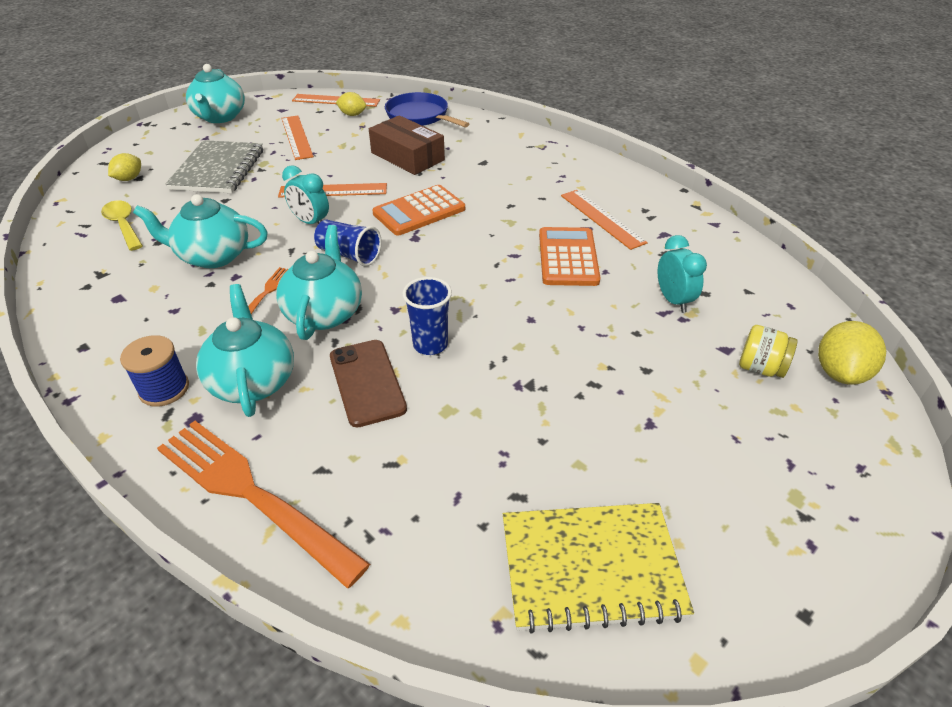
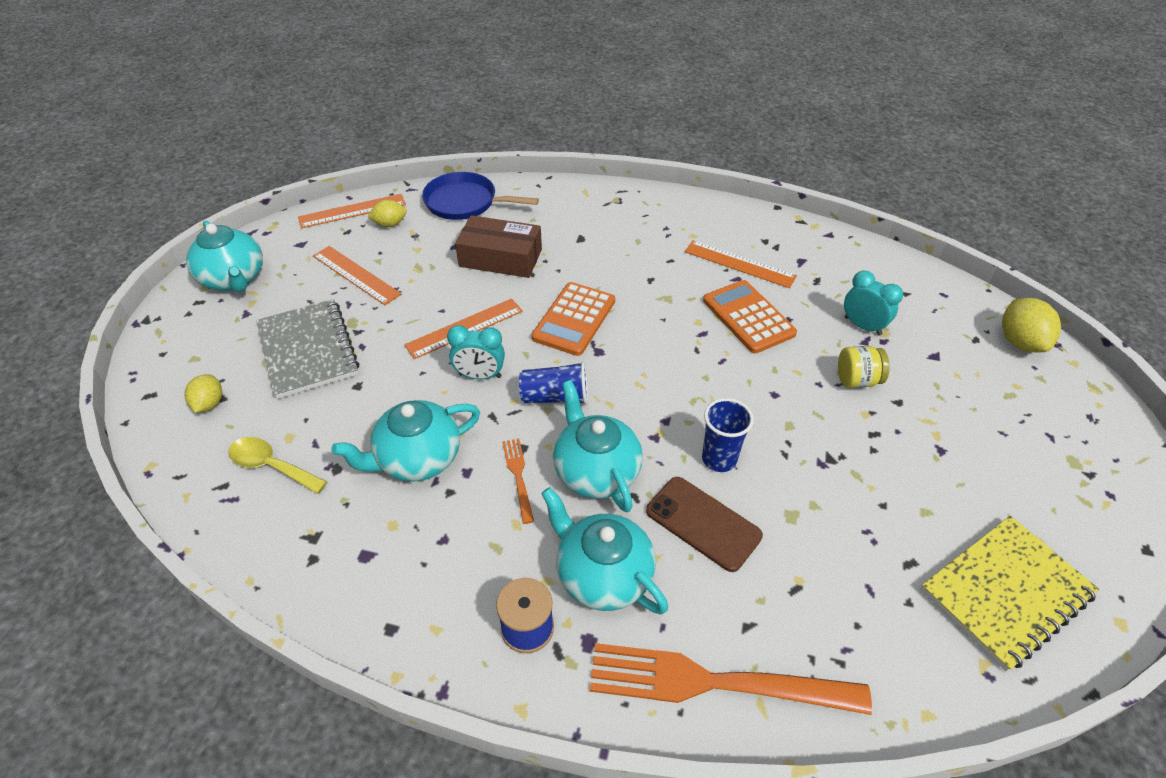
camera: 30 degrees left, 5 degrees up
yellow jar [739,325,798,378] -> yellow jar moved to [838,346,890,388]

